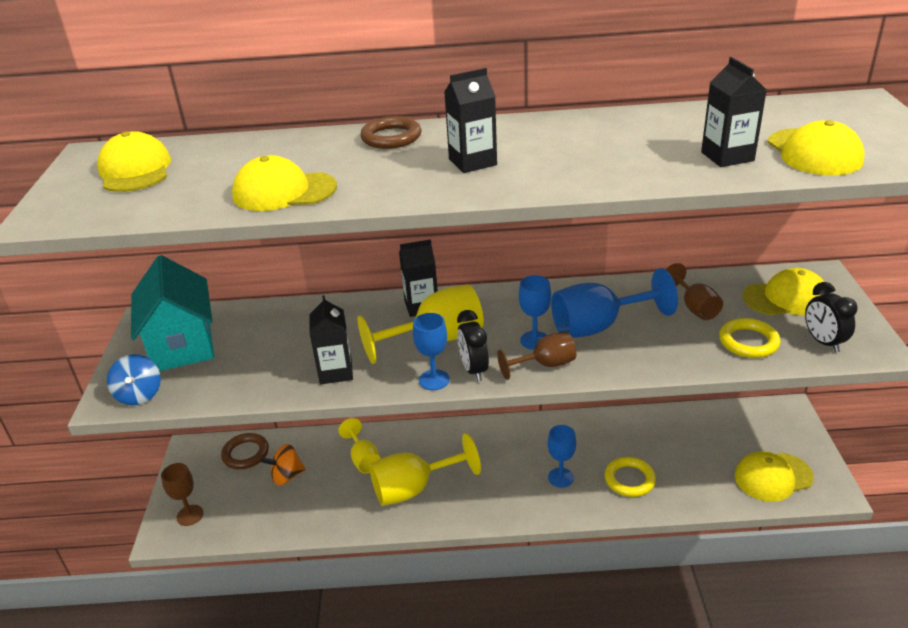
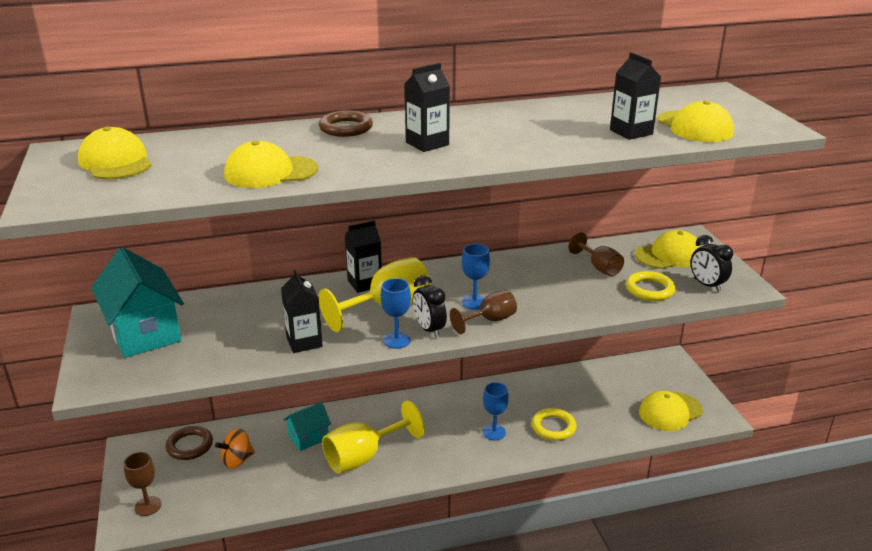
camera: 15 degrees left, 5 degrees down
blue spinning top [107,354,161,405] -> none
yellow goblet [338,418,381,474] -> turquoise house [283,402,331,451]
blue goblet [551,268,678,338] -> none

